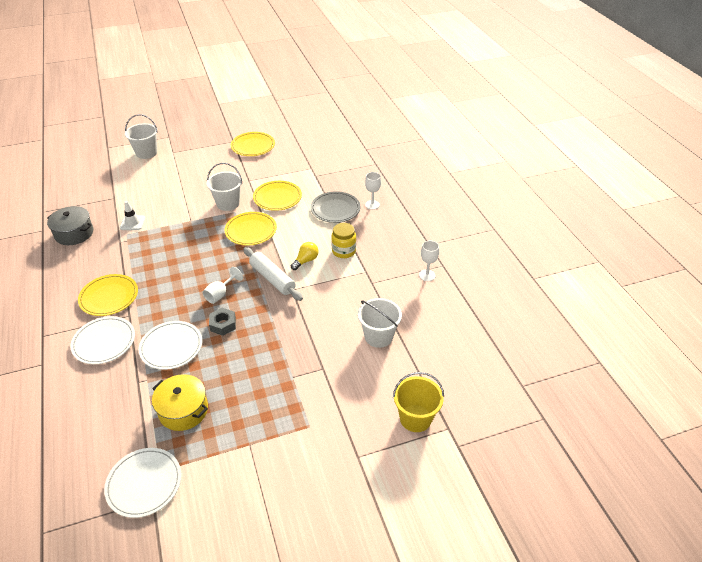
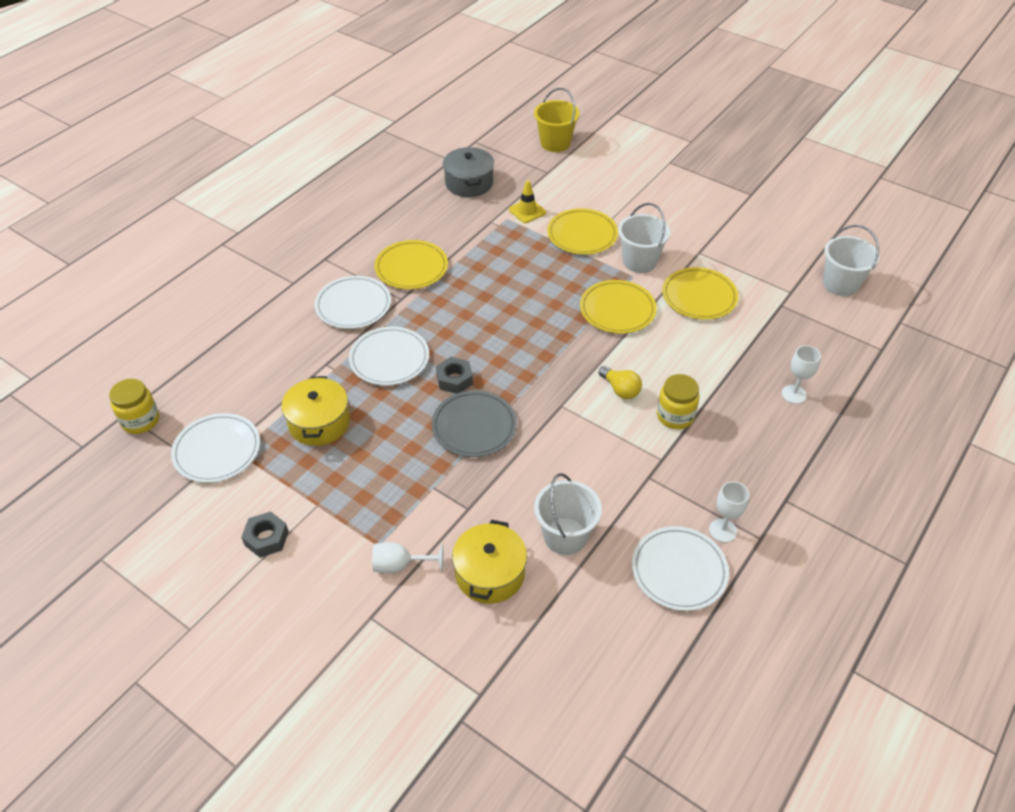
camera: 55 degrees right, 5 degrees up
white traffic cone [120,201,145,230] -> yellow traffic cone [509,180,546,223]
white bucket [125,114,158,159] -> white bucket moved to [823,225,879,296]
white goblet [203,267,243,304] -> white goblet moved to [372,542,443,573]
yellow plate [231,132,275,156] -> yellow plate moved to [547,208,618,255]
white rolling pin [243,247,303,301] -> none
yellow light bulb [291,242,319,270] -> yellow light bulb turned 45 degrees clockwise [599,366,642,399]
grey plate [311,191,360,223] -> grey plate moved to [431,390,517,457]
yellow bucket [393,372,444,432] -> yellow bucket moved to [534,88,579,152]
none -> yellow jar [109,379,159,434]
none -> grey nut [241,511,289,558]
none -> yellow pot [452,520,527,604]
none -> white plate [632,526,729,611]

